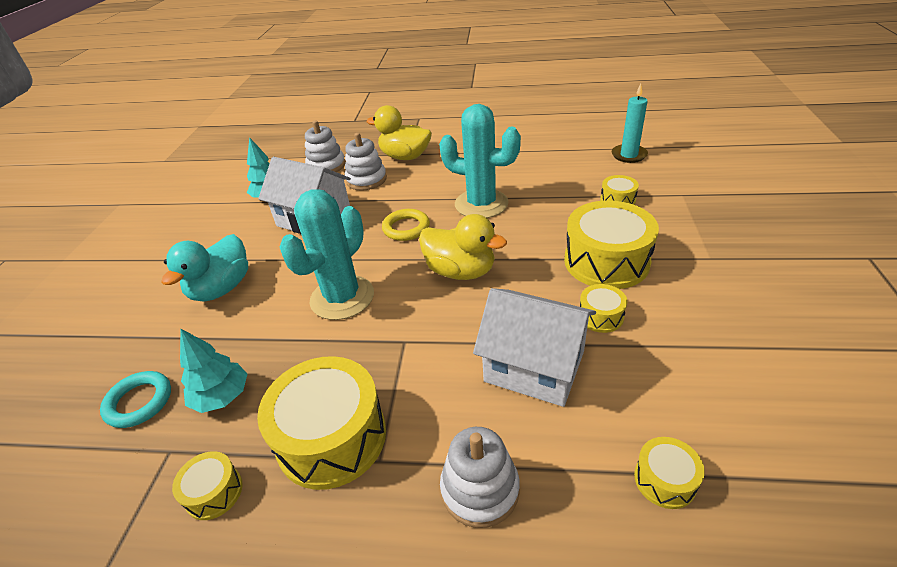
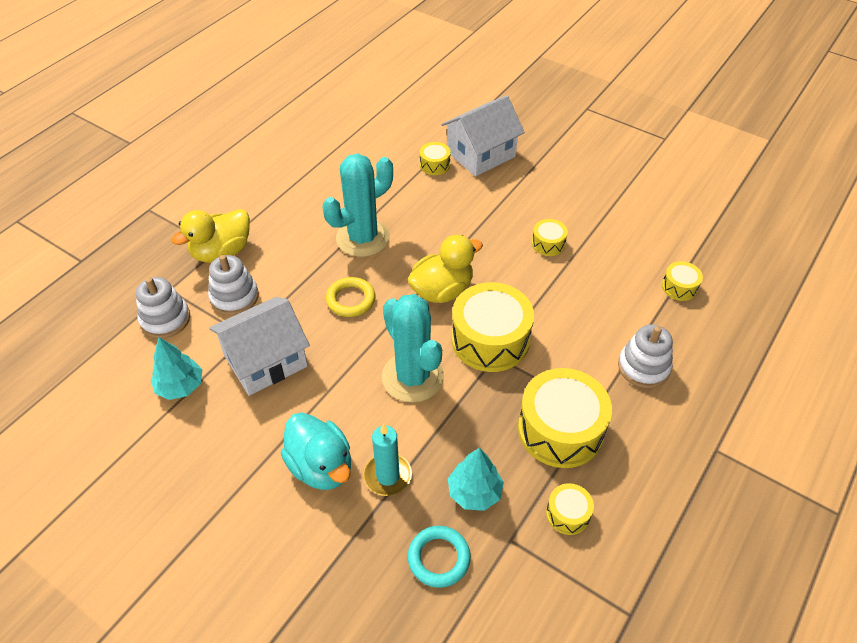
camera: 65 degrees left, 10 degrees up
white house [473,288,596,407] -> white house moved to [442,95,525,176]
yellow drum [564,200,659,289] -> yellow drum moved to [451,282,534,372]
turquoise candle [612,84,648,163] -> turquoise candle moved to [364,424,412,496]

